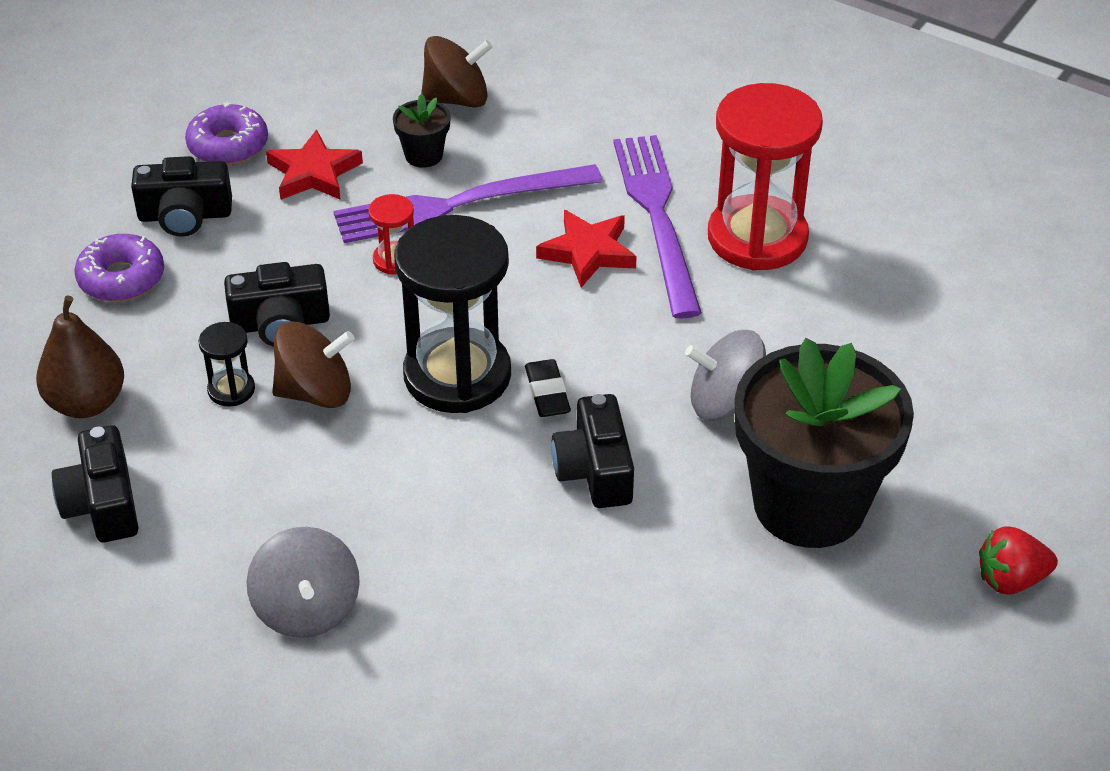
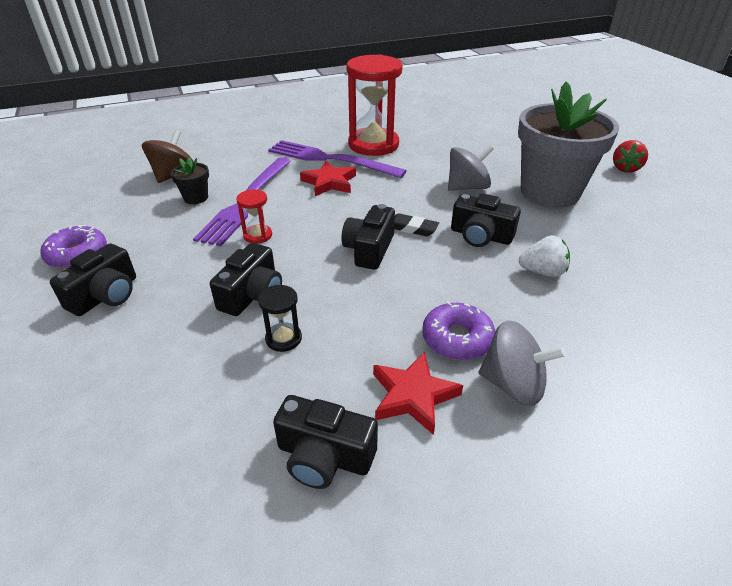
camera: 55 degrees left, 5 degrees down
brown pear [36,295,124,418] -> none
purple donut [74,234,164,302] -> purple donut moved to [422,301,495,360]
red star [266,130,363,200] -> red star moved to [373,352,463,435]
brown spinning top [272,322,354,408] -> none
black hourglass [394,215,511,413] -> black camera [341,204,395,270]
grey spinning top [685,330,766,421] -> grey spinning top turned 150 degrees counterclockwise [448,145,494,191]
black flower pot [735,338,914,548] -> grey flower pot [518,82,619,208]
none -> white strawberry [519,235,570,277]

